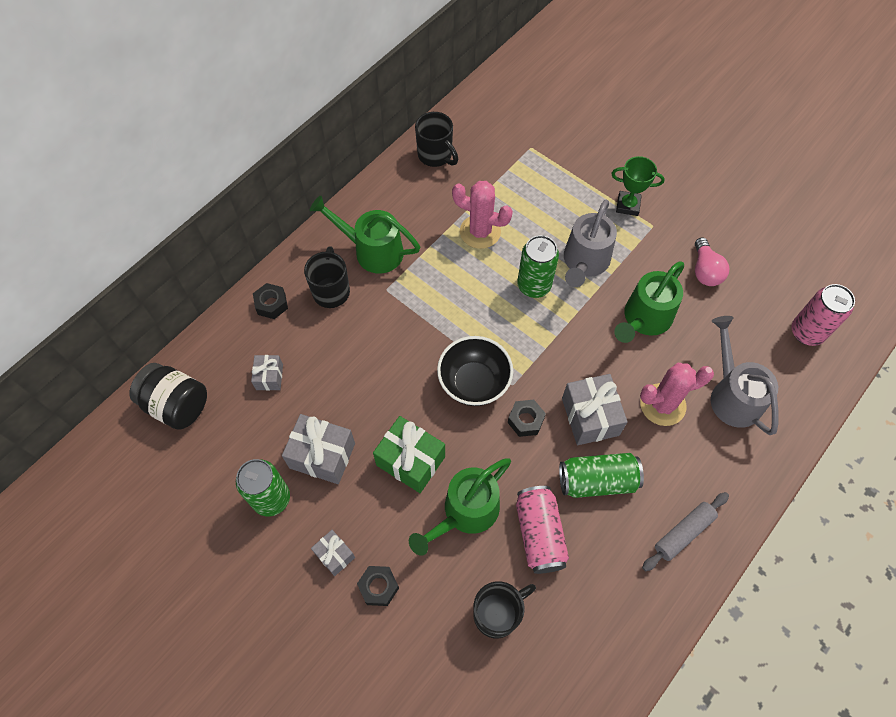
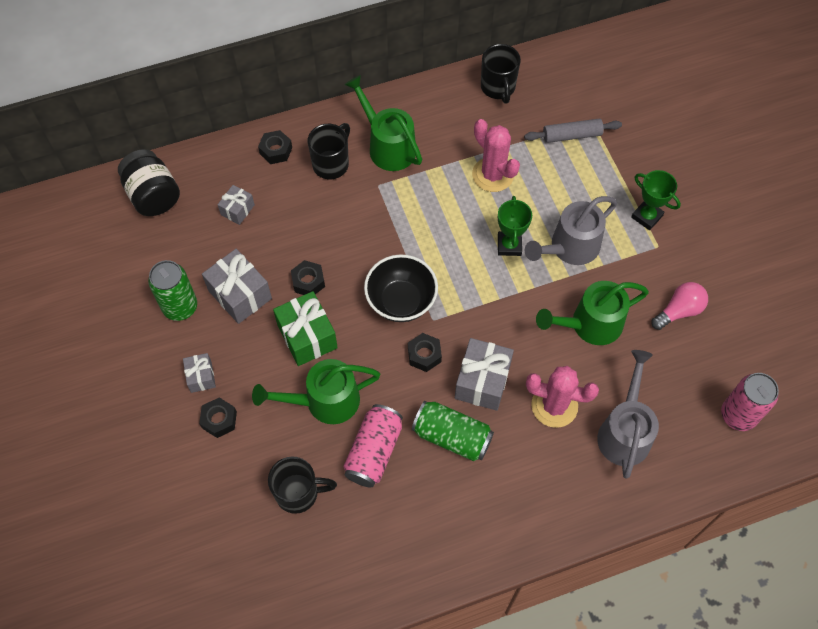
camera: 30 degrees right, 0 degrees up
green can [517,235,559,298] -> green trophy [498,196,532,256]
grey rolling pin [642,492,729,571] -> grey rolling pin moved to [524,119,622,143]
pink light bulb [695,237,729,286] -> pink light bulb turned 150 degrees counterclockwise [652,282,708,330]
none -> black nut [291,260,325,295]

